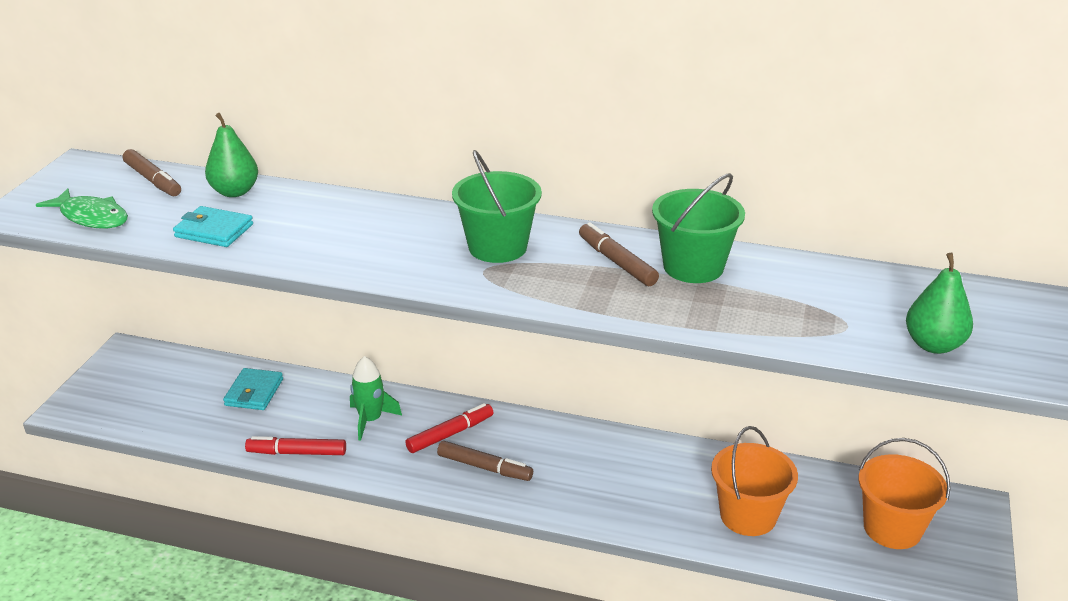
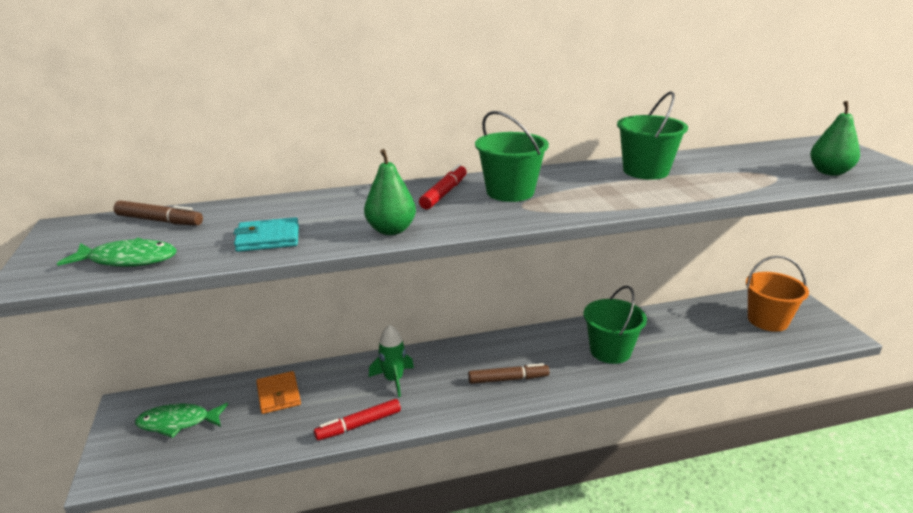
camera: 30 degrees left, 5 degrees down
green pear [205,113,258,197] -> green pear moved to [364,149,416,235]
turquoise wallet [223,368,283,410] -> orange wallet [256,371,301,414]
red marker [405,403,494,453] -> red marker moved to [419,164,467,209]
brown marker [579,222,659,286] -> none
orange bucket [711,426,798,536] -> none
none -> green fish [135,403,228,438]
none -> green bucket [584,286,647,364]

